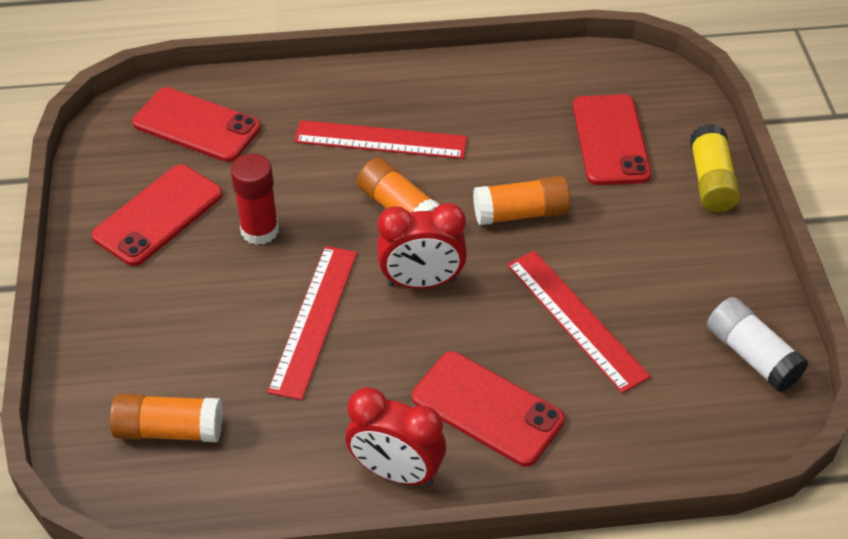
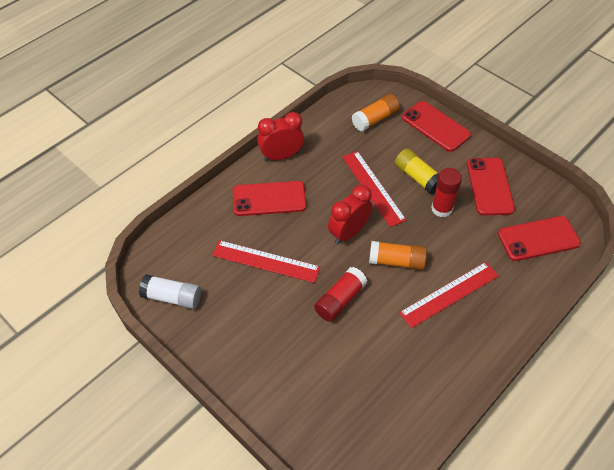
camera: 140 degrees right, 5 degrees up
orange glue stick [473,176,570,225] -> red glue stick [314,267,367,322]
red phone [573,94,651,185] -> red phone moved to [402,101,471,152]
yellow glue stick [690,124,740,212] -> yellow glue stick moved to [395,149,439,194]

